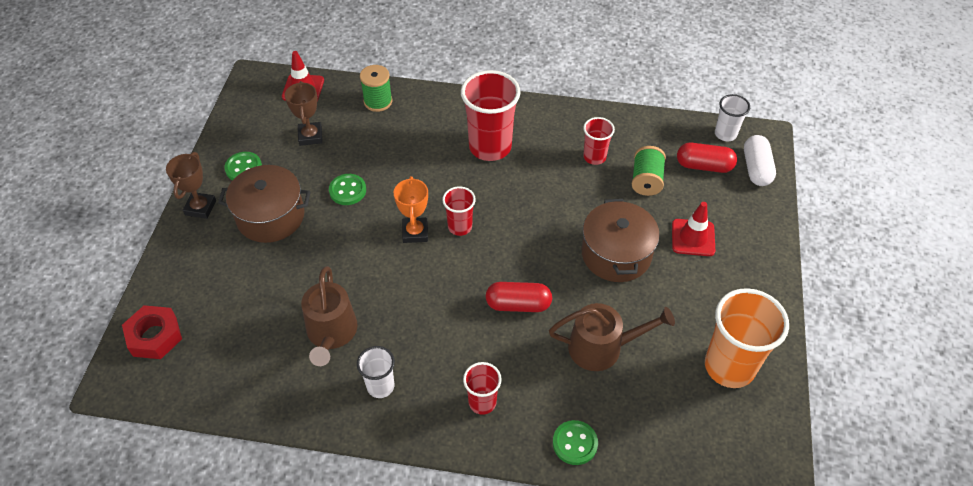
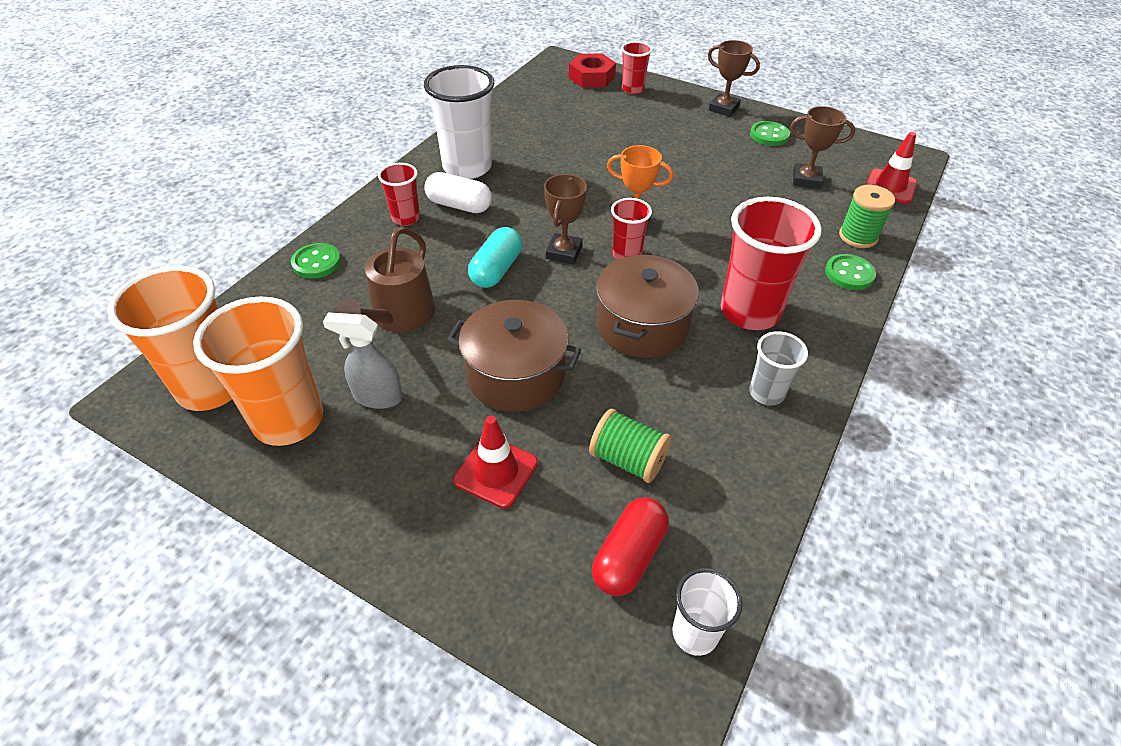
camera: 110 degrees right, 5 degrees down
brown pot [218,165,310,243] -> brown pot moved to [596,255,699,358]
brown watering can [301,266,358,366] -> none
green button [329,174,366,205] -> green button moved to [825,254,876,290]
white cup [357,346,395,398] -> white cup [424,65,494,179], size x1.87
red capsule [486,282,552,312] -> turquoise capsule [468,227,522,288]
red cup [583,117,615,165] -> red cup moved to [621,41,652,94]
white capsule [744,135,776,186] -> white capsule moved to [424,172,492,213]
none -> orange cup [107,266,232,411]
none -> grey spray bottle [323,312,403,409]
none -> brown trophy [544,174,587,264]
none -> grey cup [749,331,808,405]

